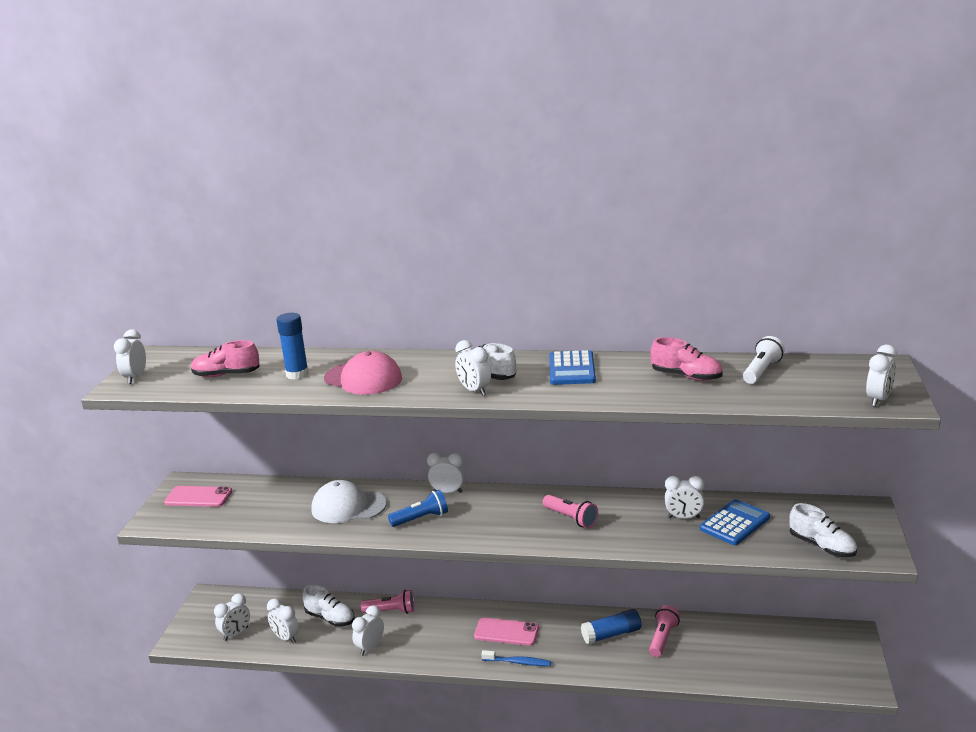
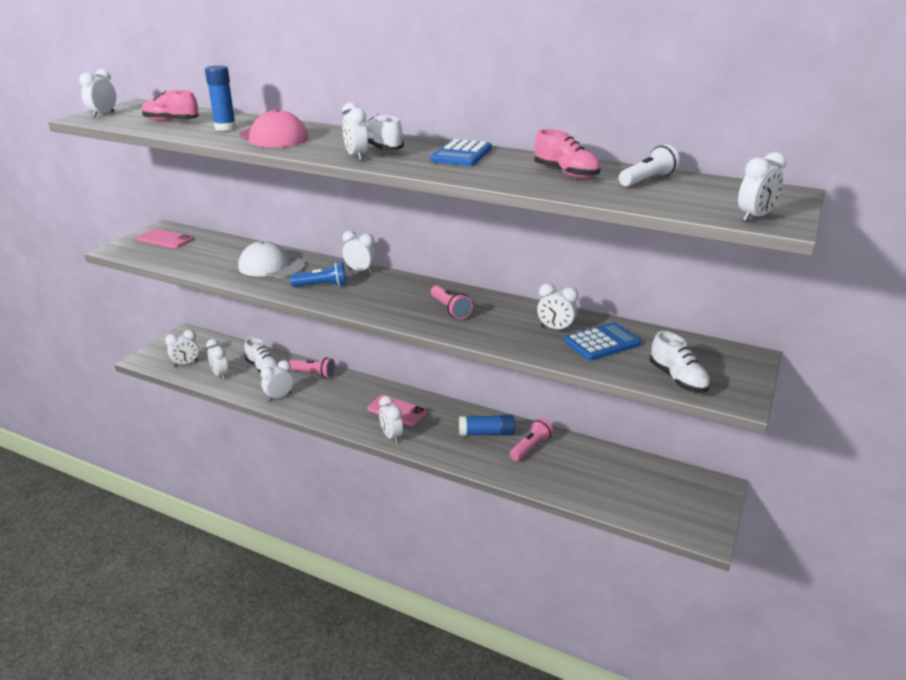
camera: 15 degrees right, 5 degrees up
blue toothbrush [481,650,551,666] -> white clock [379,396,403,443]

